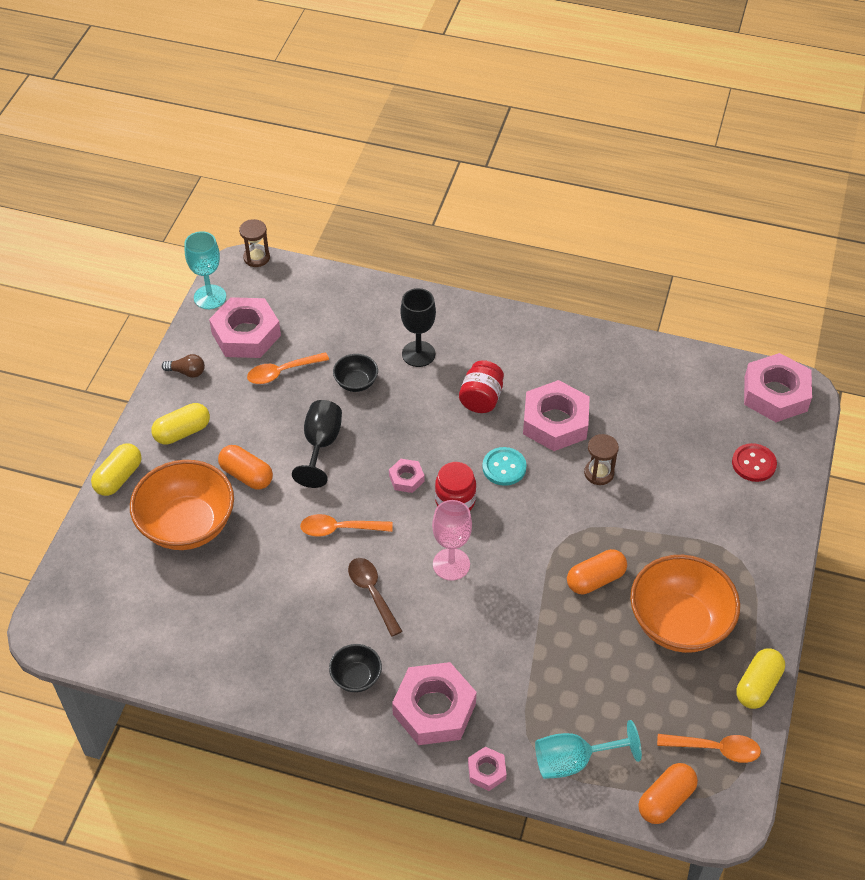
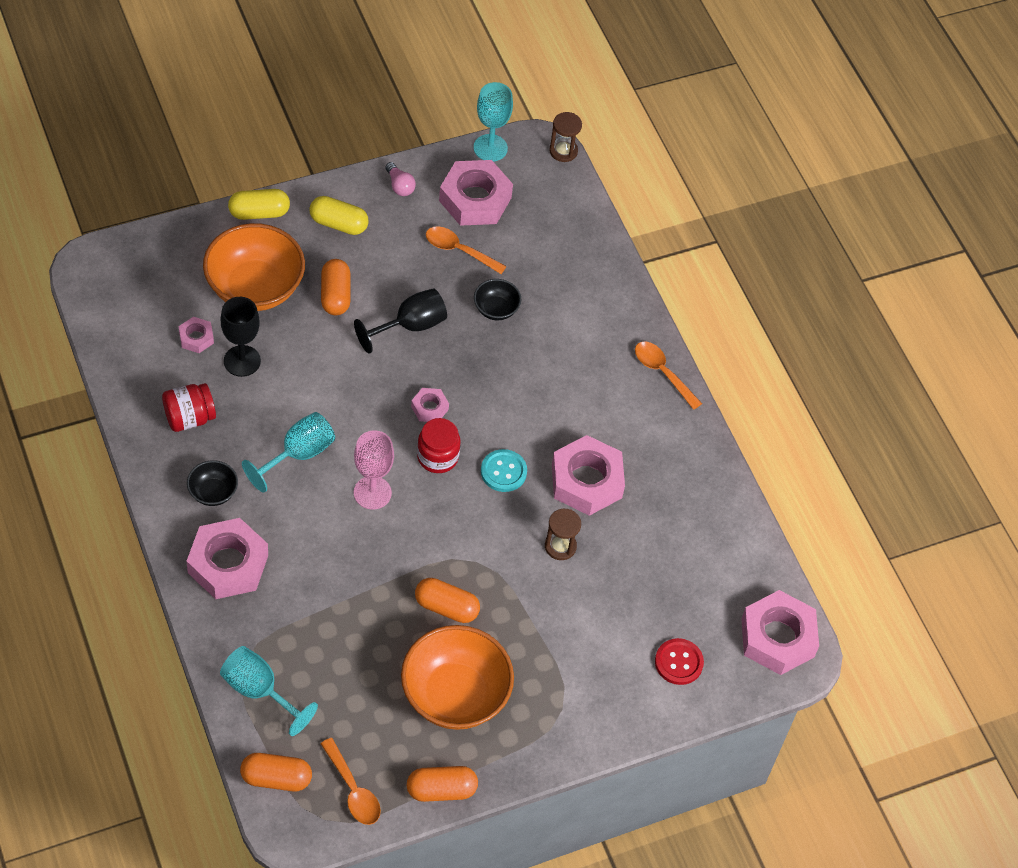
camera: 45 degrees right, 5 degrees up
brown light bulb [162,354,205,378] -> pink light bulb [385,162,416,196]
orange spoon [300,514,393,537] -> orange spoon moved to [635,342,702,410]
brown spoon [348,558,403,637] -> turquoise goblet [242,412,335,492]
black goblet [400,288,436,367] -> black goblet moved to [221,297,261,377]
red jar [459,360,504,413] -> red jar moved to [162,383,216,432]
pink nut [468,747,507,791] -> pink nut moved to [179,317,214,353]
yellow capsule [736,648,785,709] -> orange capsule [406,766,478,802]

